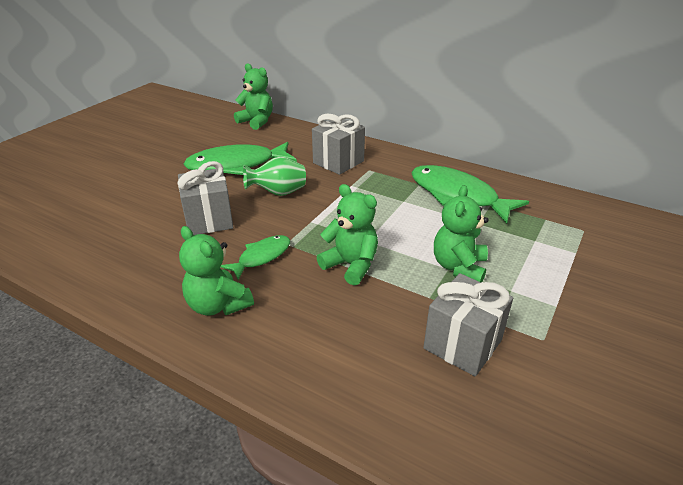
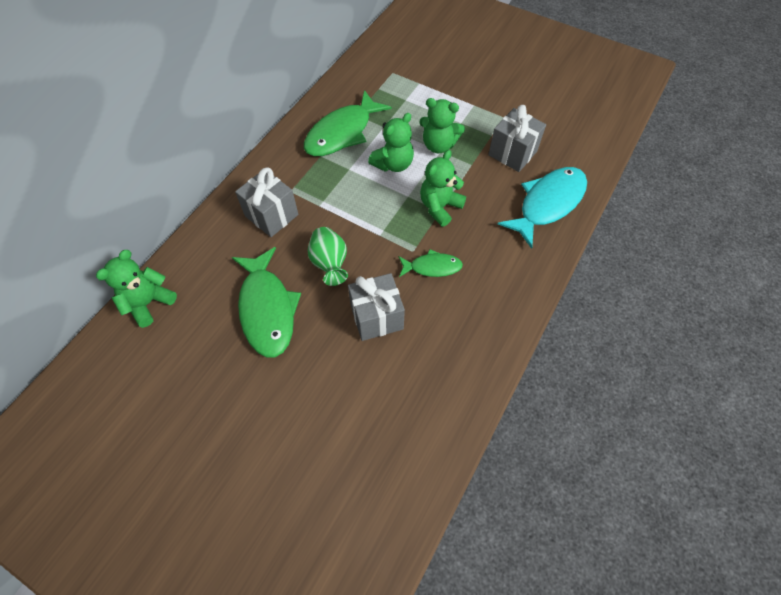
camera: 90 degrees left, 25 degrees up
green teddy bear [179,226,254,316] -> green teddy bear moved to [368,113,414,172]
green fish [221,235,290,280] -> green fish turned 135 degrees clockwise [398,249,463,277]
none -> turquoise fish [498,167,587,249]

